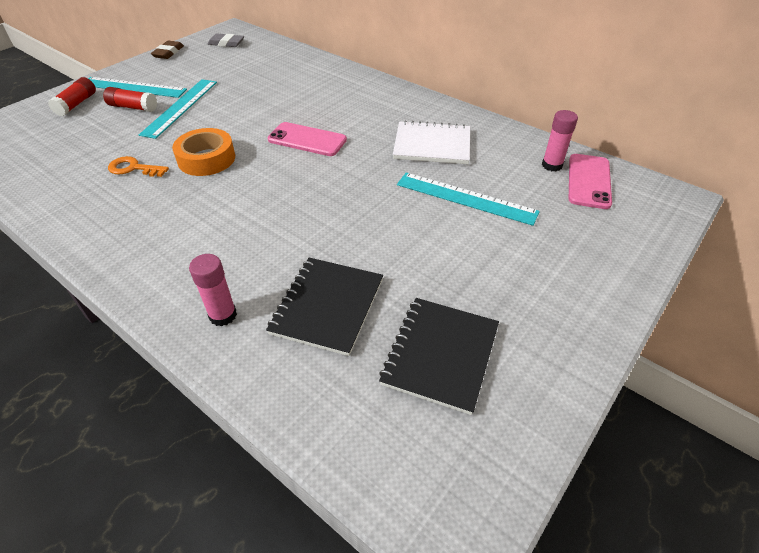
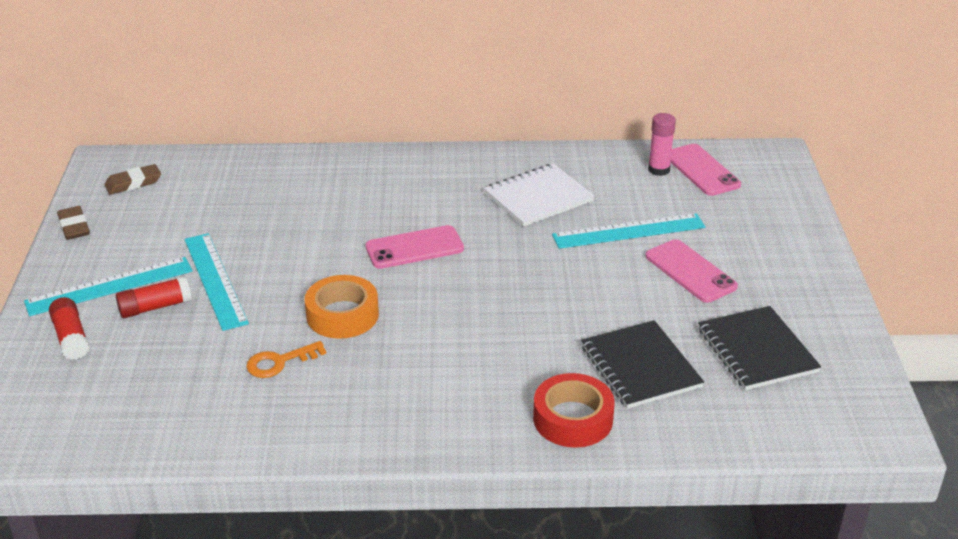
camera: 40 degrees left, 10 degrees down
pink glue stick [189,254,237,326] -> red tape [533,373,615,448]
grey eraser [208,34,244,47] -> brown eraser [104,164,161,195]
none -> pink phone [645,239,738,303]

